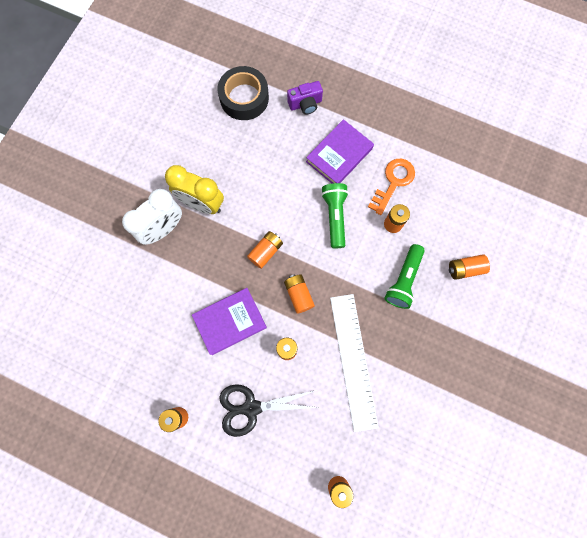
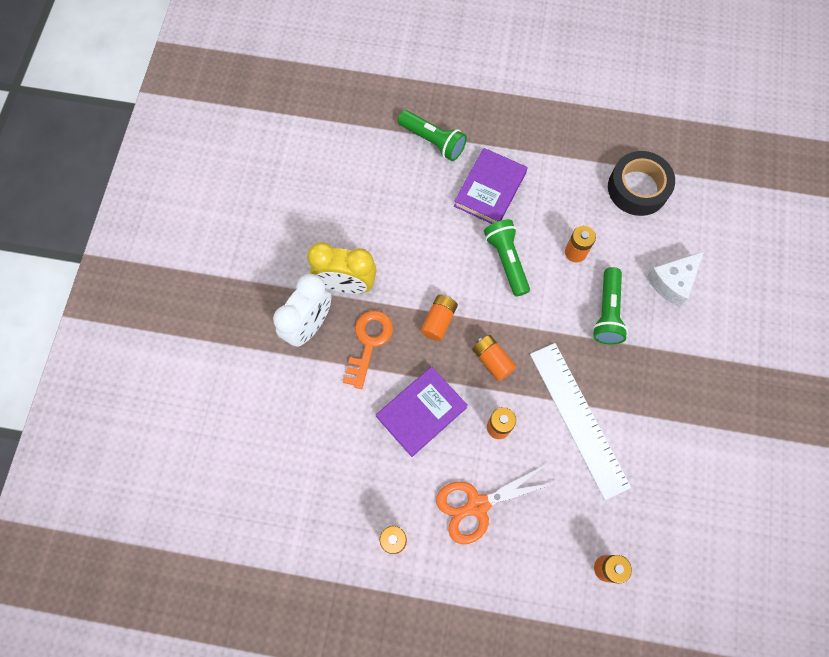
camera: 15 degrees left, 5 degrees down
black tape [217,66,269,120] -> black tape moved to [608,151,675,216]
black scissors [219,384,320,437] -> orange scissors [436,464,555,544]
purple camera [287,81,323,115] -> green flashlight [398,110,467,161]
orange key [368,159,415,215] -> orange key moved to [343,311,393,389]
orange battery [449,254,490,280] -> white cheese [646,252,704,307]

